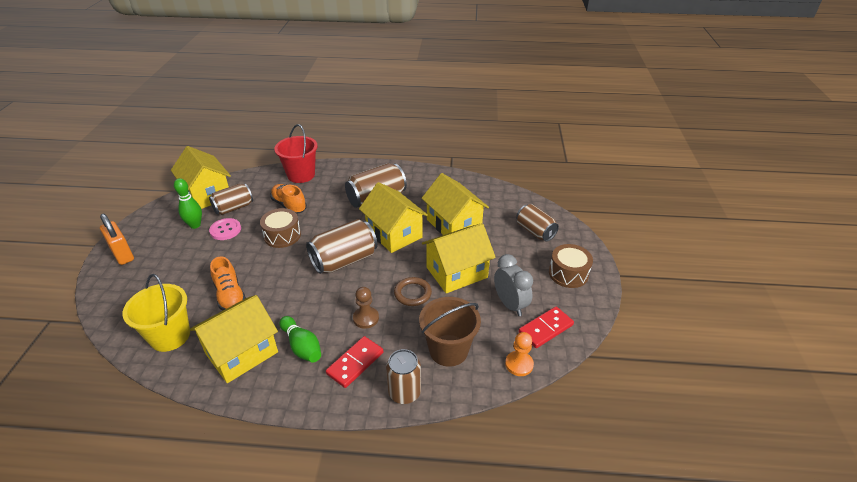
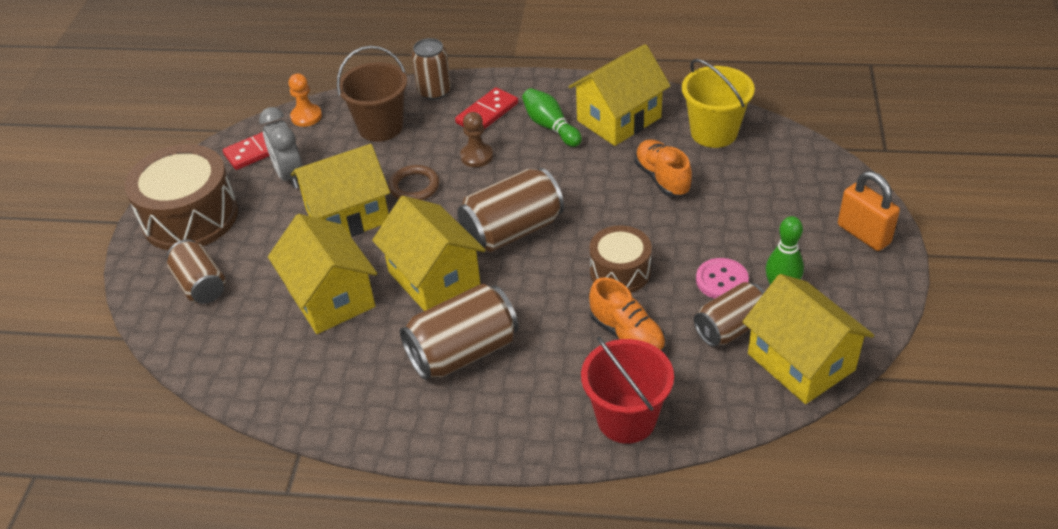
camera: 175 degrees left, 5 degrees up
brown drum [549,244,593,288] -> brown drum [125,144,238,250], size x1.70

